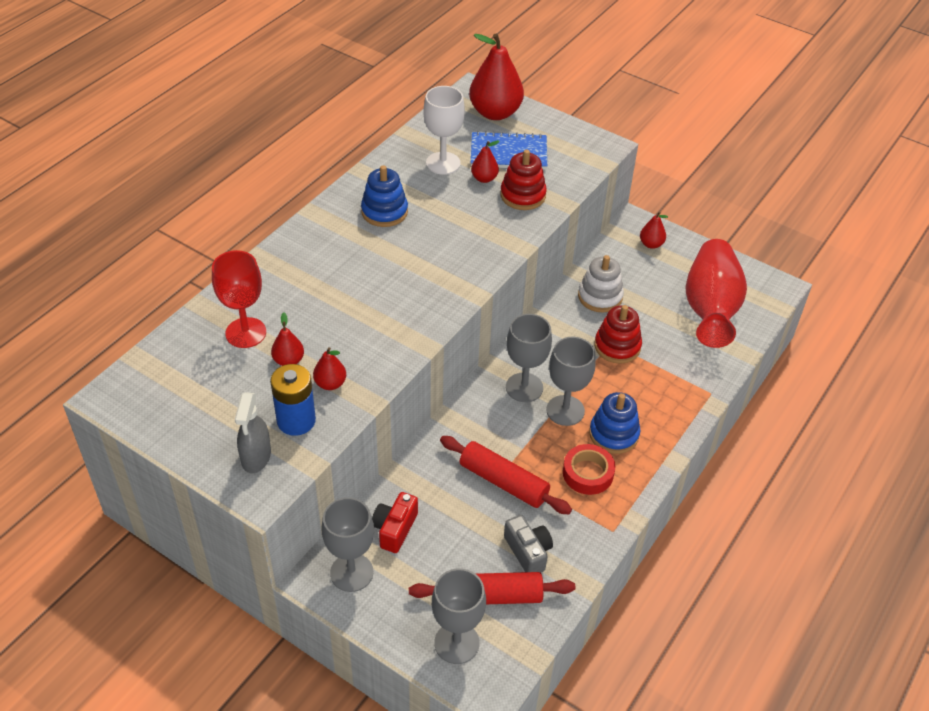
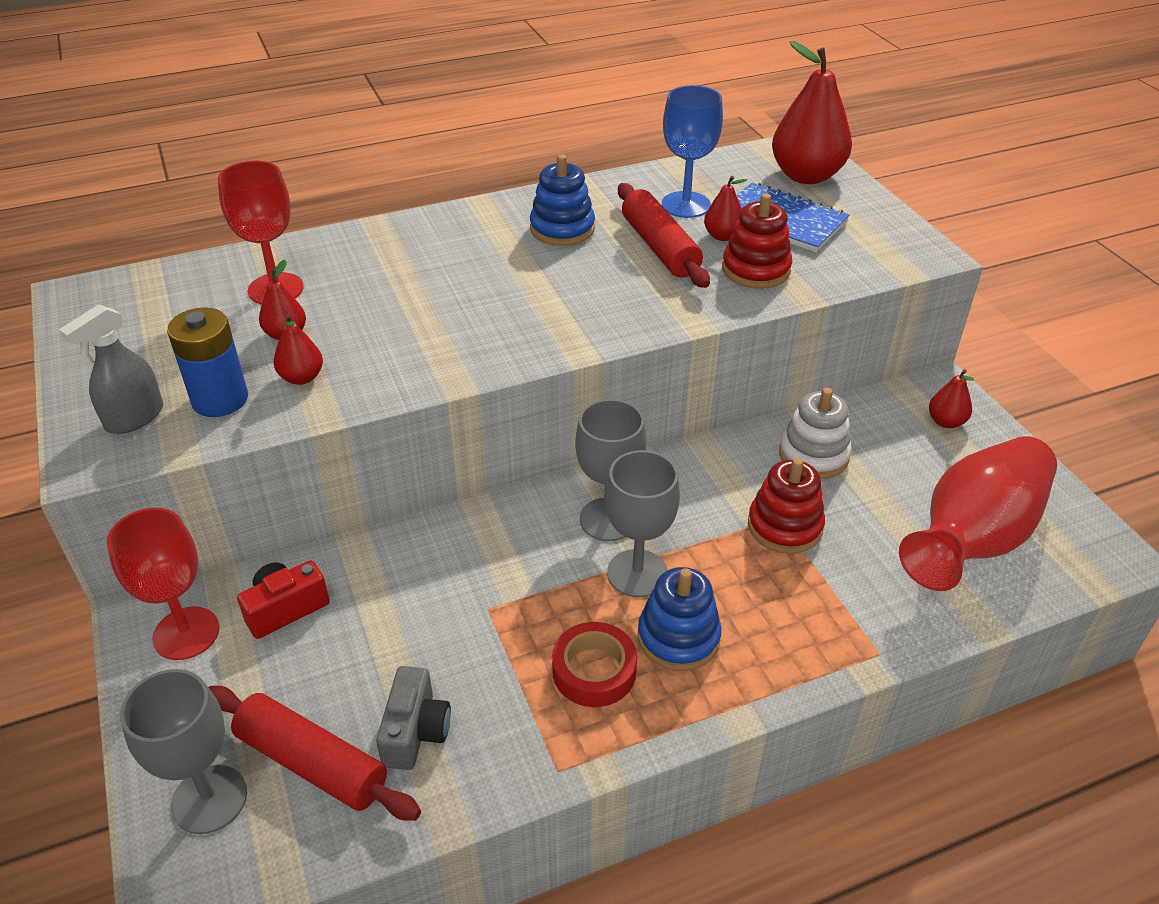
camera: 35 degrees right, 5 degrees down
grey goblet [322,497,374,592] -> red goblet [107,508,219,660]
white goblet [423,86,465,175] -> blue goblet [662,85,723,218]
red rolling pin [440,436,572,514] -> red rolling pin moved to [618,183,710,288]

